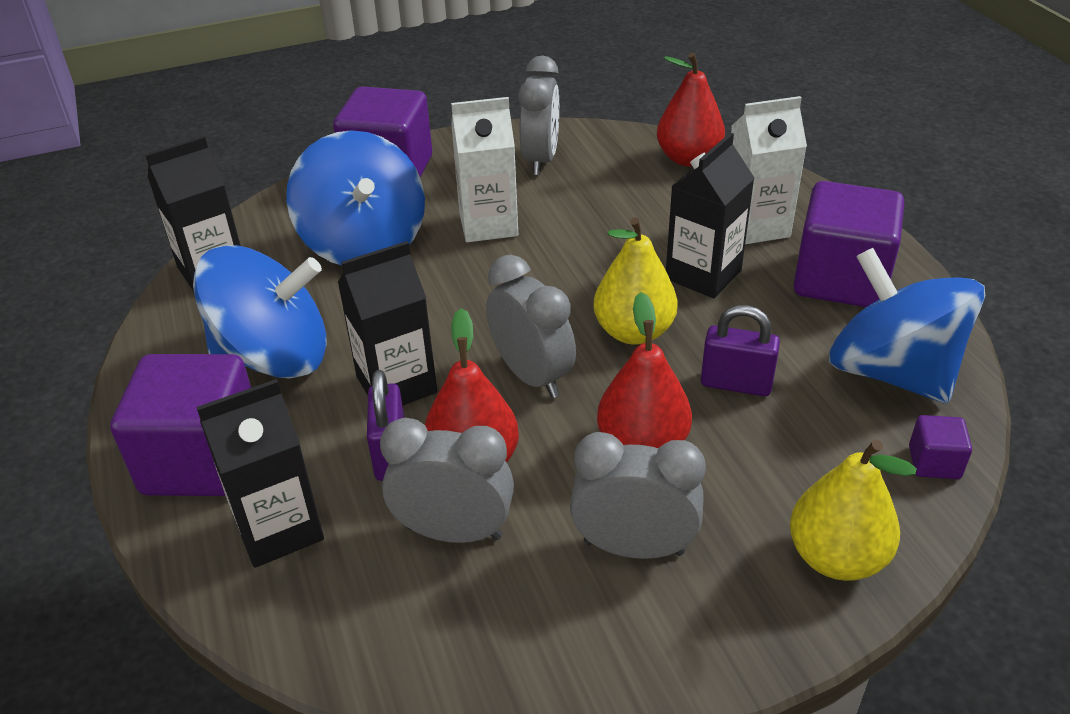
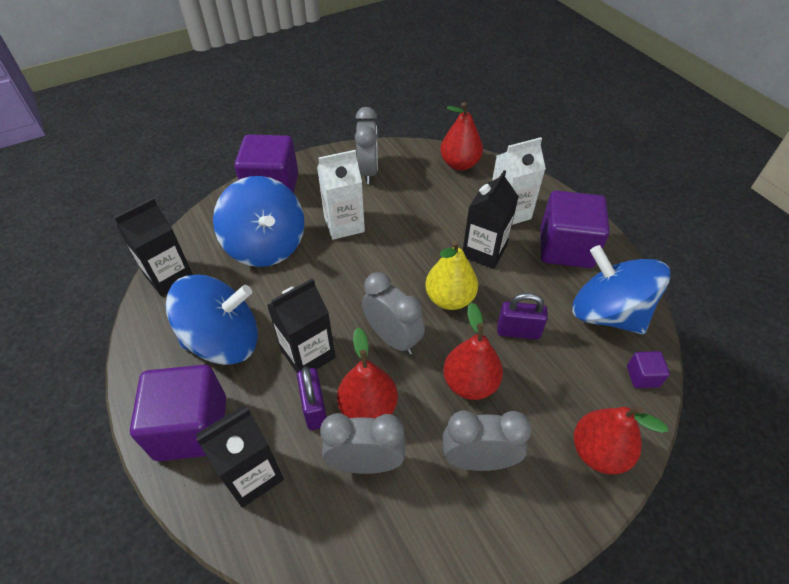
camera: 10 degrees left, 10 degrees up
yellow pear [790,440,917,581] -> red pear [574,406,668,474]

